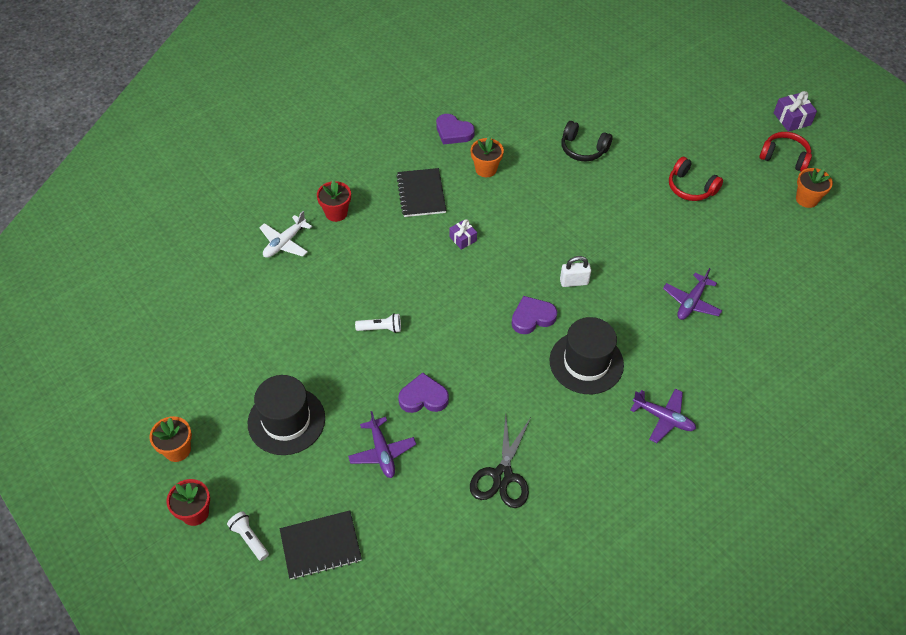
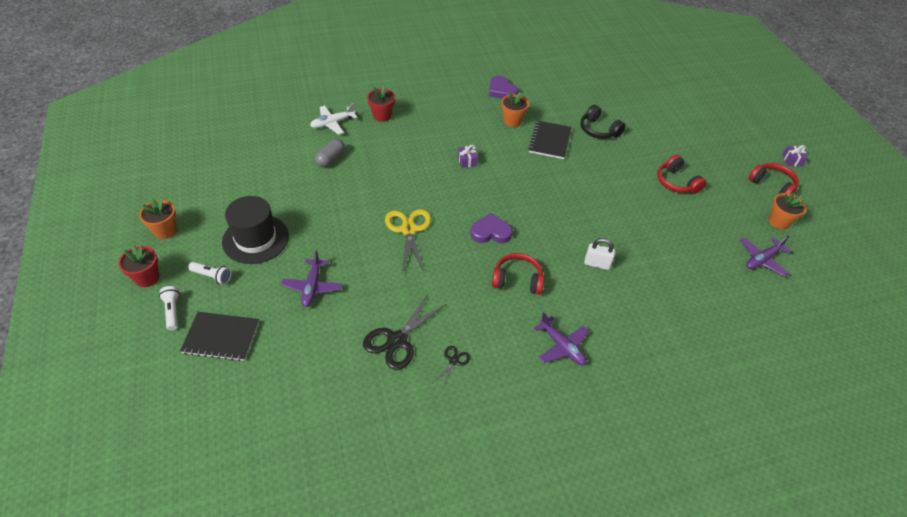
camera: 20 degrees right, 5 degrees down
white flashlight [355,313,401,333] -> white flashlight moved to [188,262,231,285]
black notebook [396,168,446,217] -> black notebook moved to [528,120,571,159]
purple heart [398,372,449,413] -> none
black hat [550,317,624,394] -> red headphones [492,253,544,295]
white padlock [560,256,591,287] -> white padlock moved to [584,238,615,270]
purple plane [663,268,722,320] -> purple plane moved to [740,235,791,277]
purple gift [774,91,817,132] -> purple gift [782,145,808,166], size x0.66
none -> grey capsule [315,139,345,167]
none -> yellow scissors [385,209,431,272]
none -> black scissors [434,346,471,389]

